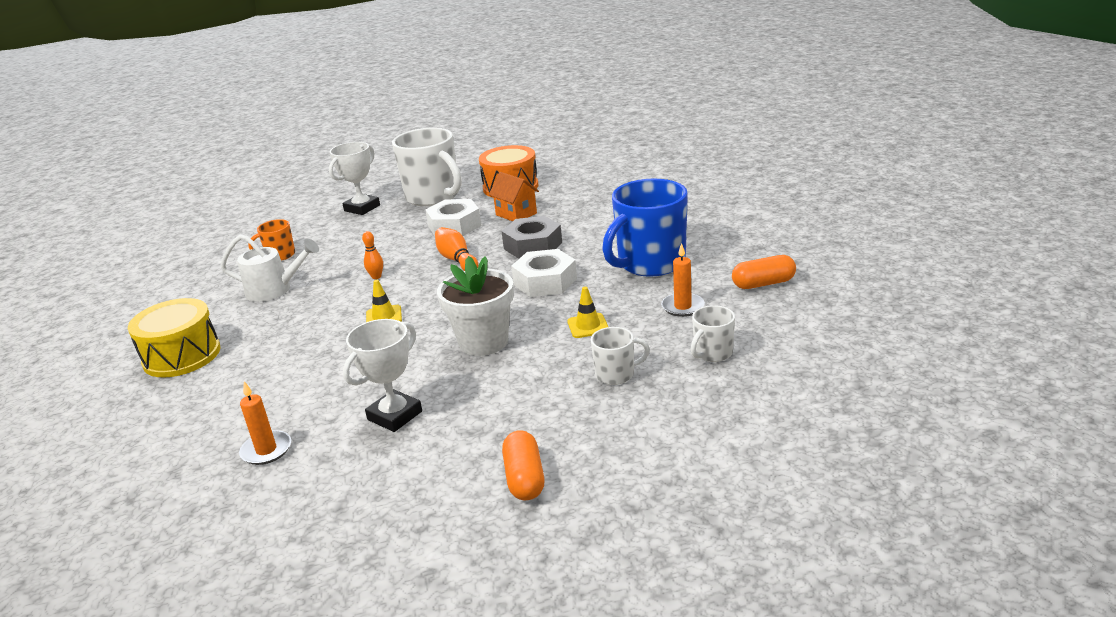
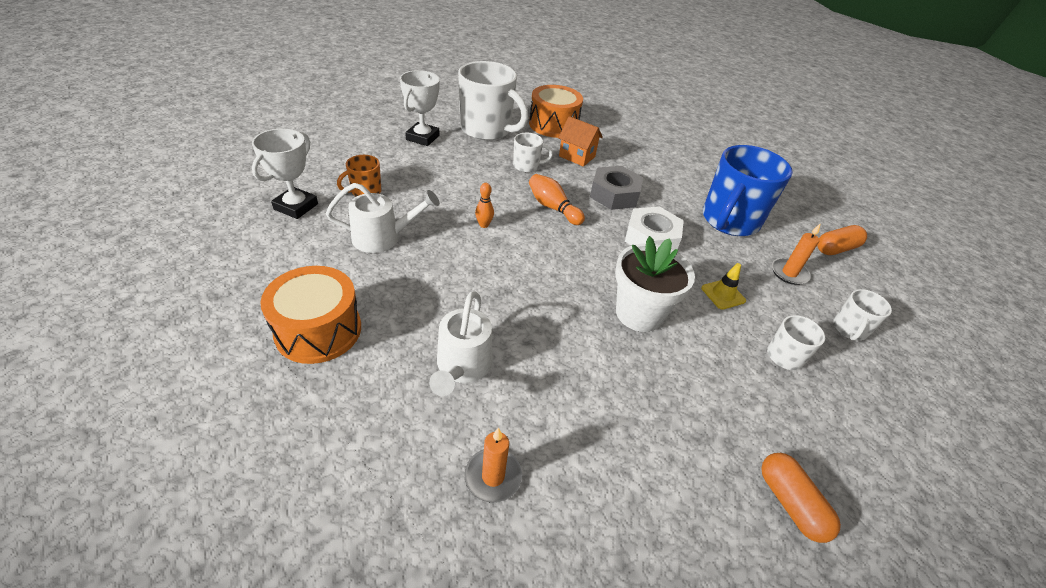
camera: 20 degrees left, 15 degrees up
yellow drum [128,298,221,378] -> orange drum [260,266,361,364]
white trophy [343,319,422,432] -> white trophy moved to [252,129,318,219]
yellow traffic cone [366,280,402,322] -> none
white nut [425,199,482,236] -> white mug [513,133,553,173]
none -> white watering can [429,291,493,396]

